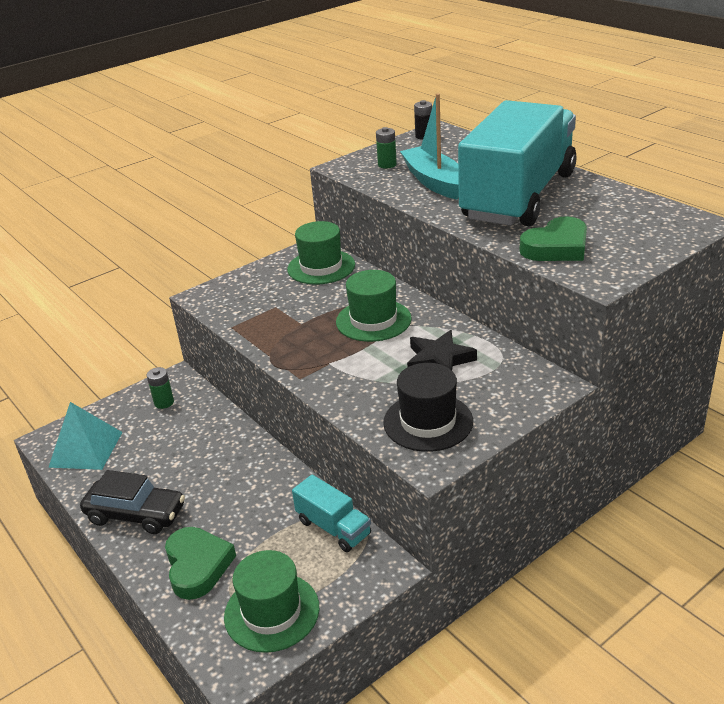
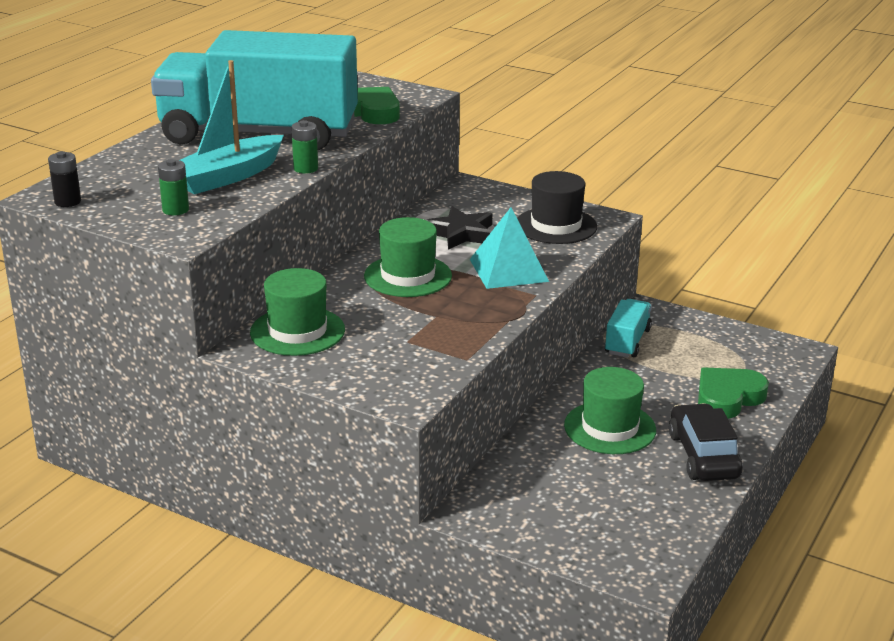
camera: 115 degrees left, 5 degrees down
turquoise pyramid [48,402,122,470] -> turquoise pyramid moved to [470,207,549,289]
green battery [146,367,174,409] -> green battery moved to [291,120,318,174]
green hat [224,550,319,653] -> green hat moved to [564,367,656,454]

